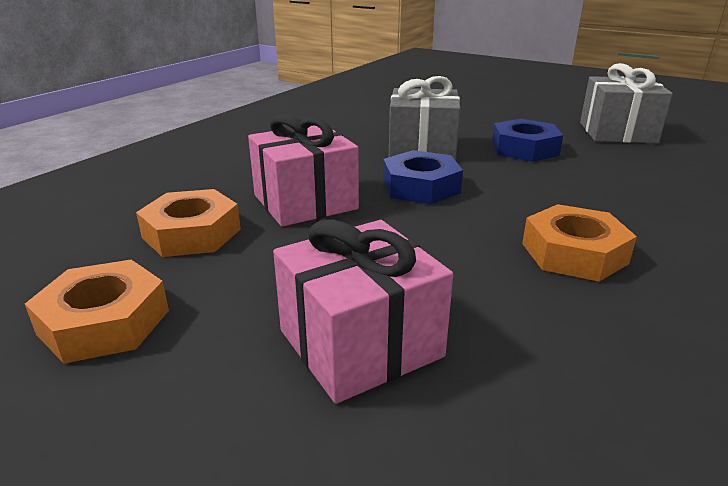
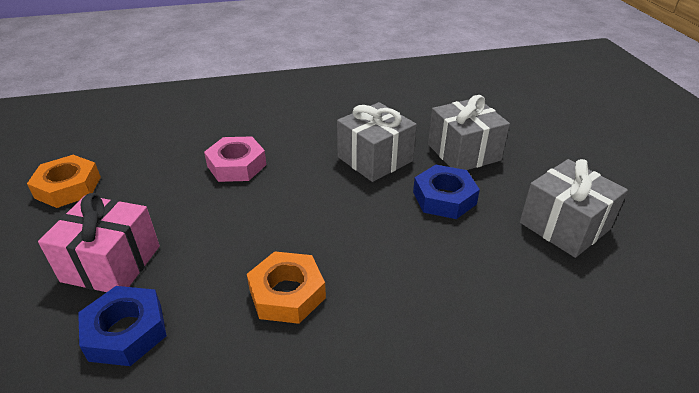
camera: 45 degrees right, 10 degrees up
orange nut [136,189,241,257] -> none
pink gift [248,114,359,227] -> pink nut [204,136,266,182]
blue nut [383,150,463,204] -> blue nut moved to [78,286,167,366]
none -> grey gift [428,95,510,170]

